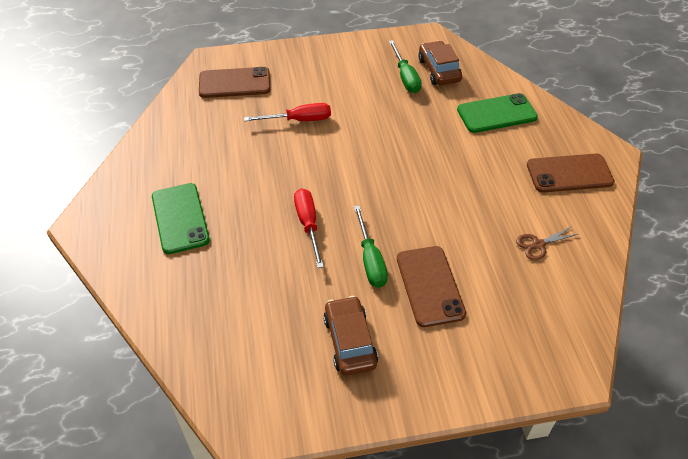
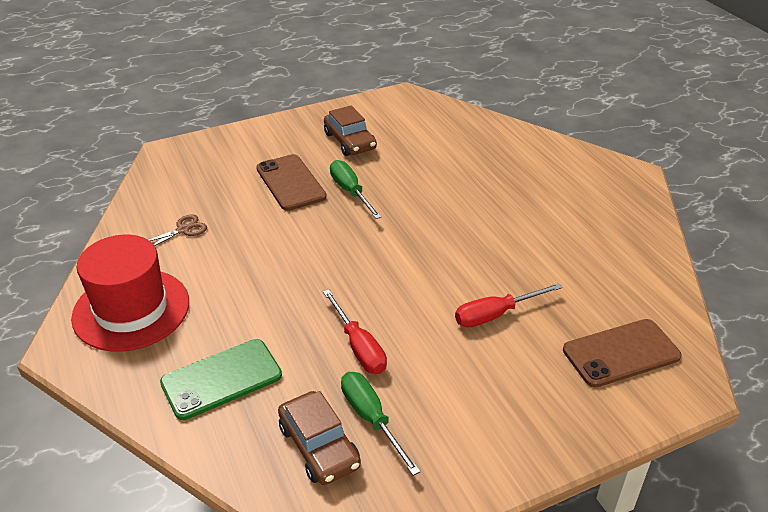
camera: 165 degrees right, 10 degrees down
green phone [152,183,210,254] -> none
red screwdriver [294,188,324,268] -> red screwdriver moved to [323,290,387,374]
brown phone [527,154,615,193] -> red hat [71,235,189,352]

